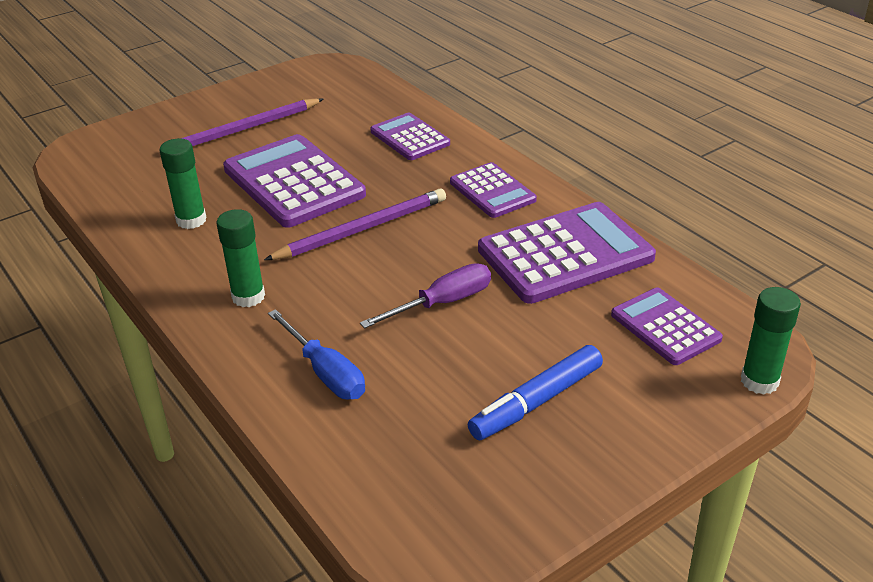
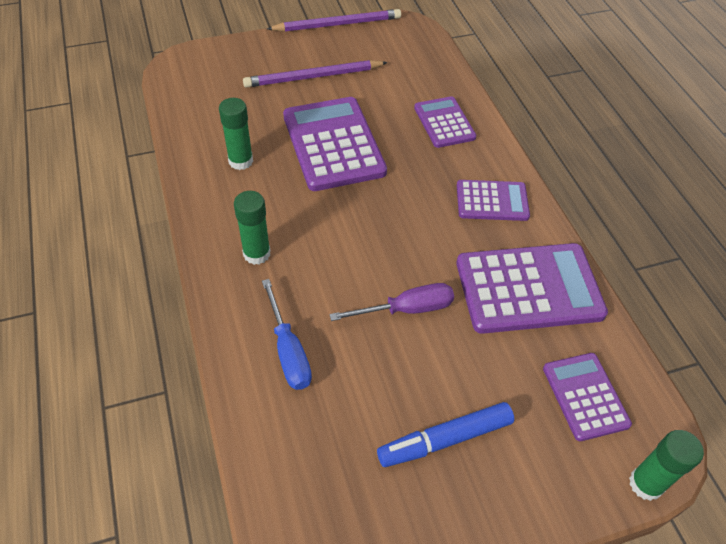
camera: 15 degrees right, 15 degrees up
purple pencil [264,189,446,260] -> purple pencil moved to [267,9,401,32]
purple calculator [450,162,537,218] -> purple calculator turned 75 degrees counterclockwise [457,180,530,221]

